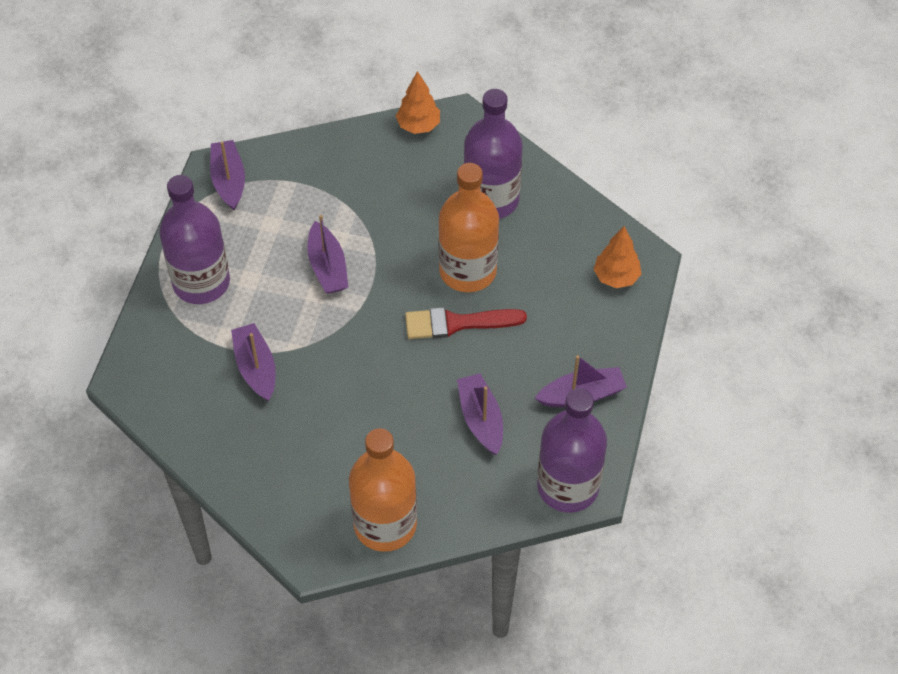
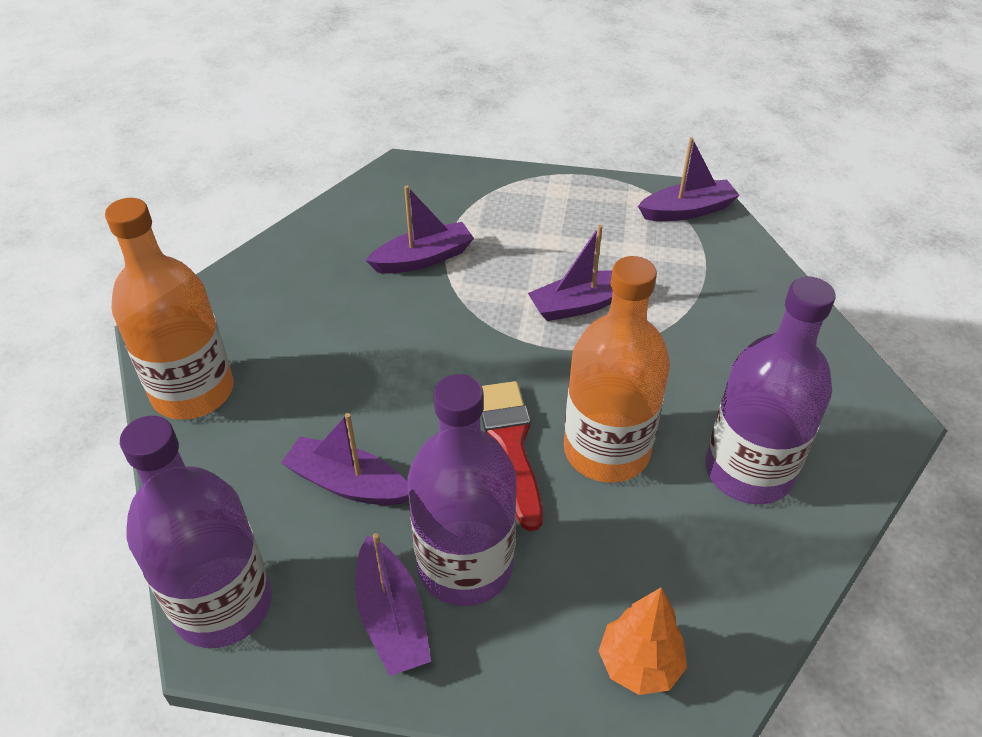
camera: 85 degrees right, 10 degrees down
purple bottle [159,175,230,304] -> purple bottle moved to [408,374,517,606]
orange tree [396,71,440,134] -> none
purple boat [457,373,503,455] -> purple boat turned 135 degrees counterclockwise [281,413,409,505]

